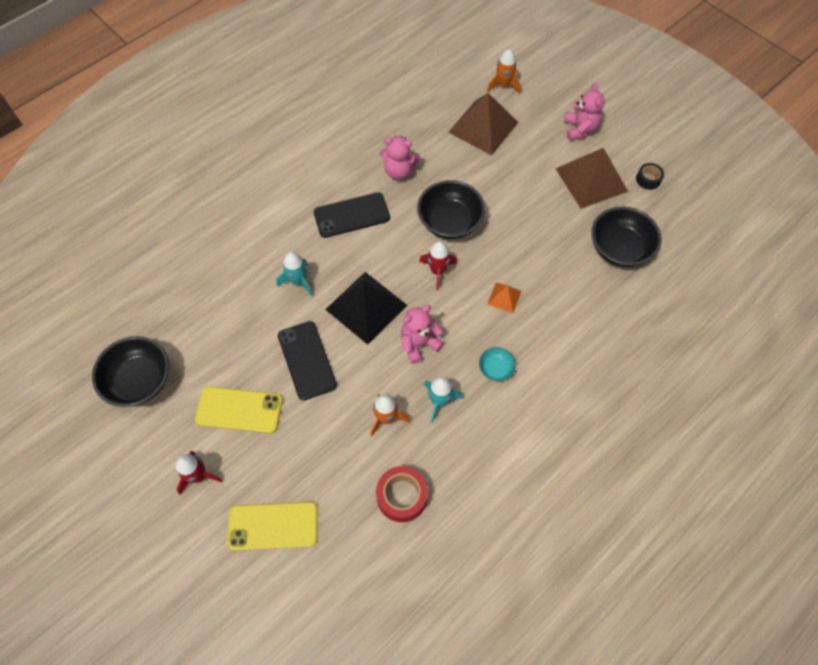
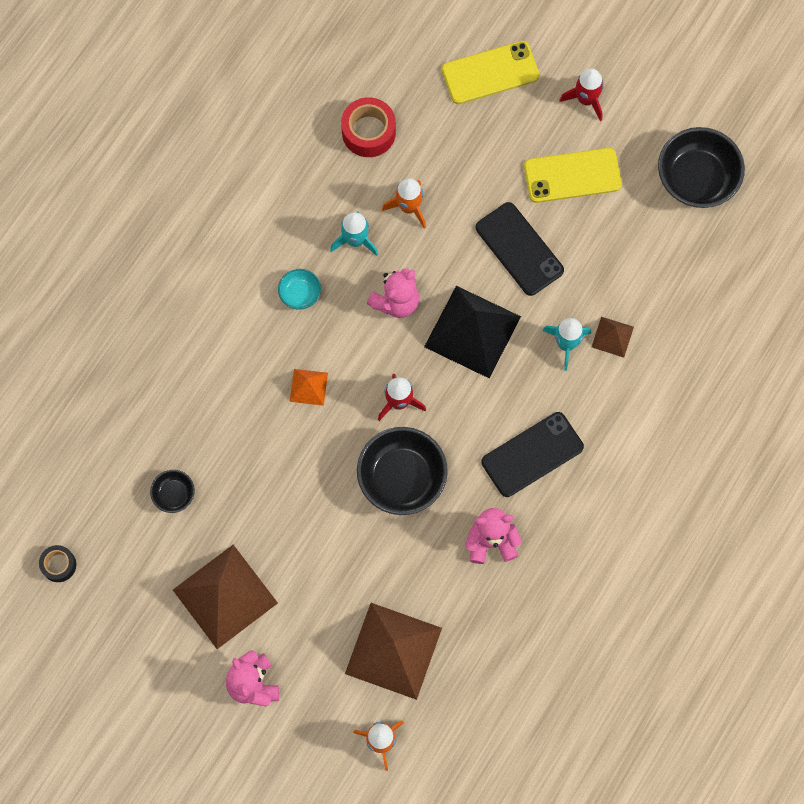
camera: 165 degrees right, 10 degrees up
black bowl [591,206,662,267] -> black bowl [150,470,195,513], size x0.49
black tape [636,163,664,190] -> black tape moved to [39,545,76,582]
none -> brown pyramid [592,317,634,358]

